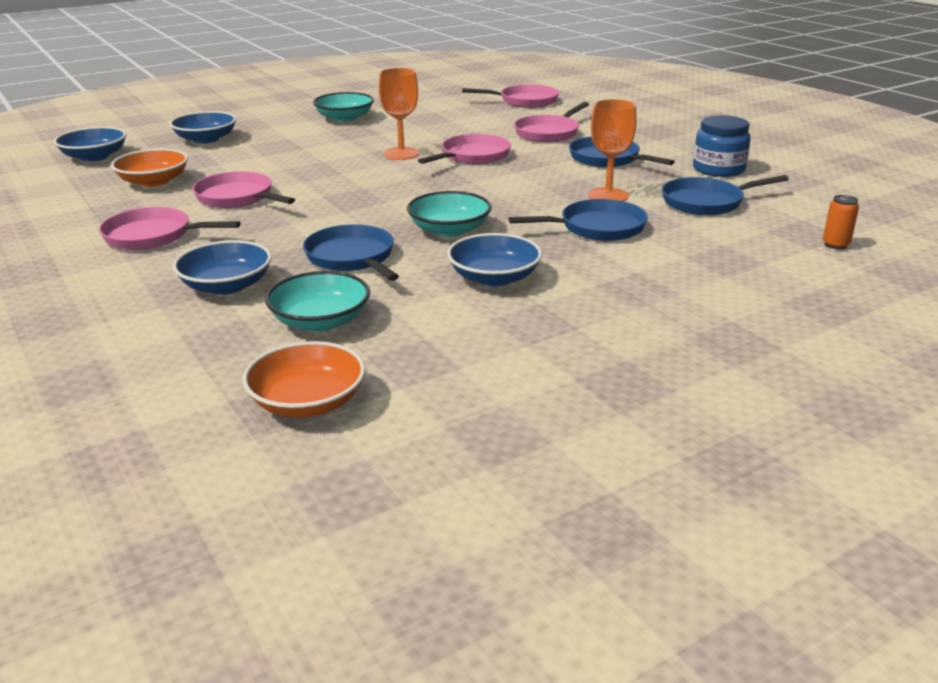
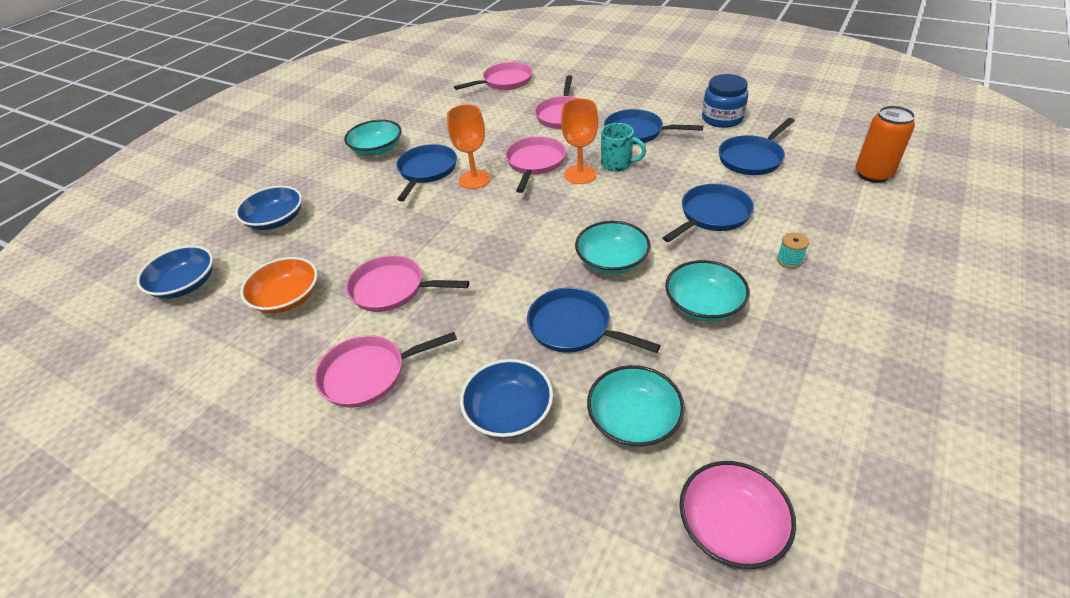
camera: 25 degrees left, 15 degrees up
orange bowl [243,341,366,418] -> pink bowl [680,461,796,569]
blue bowl [447,233,542,286] -> turquoise bowl [665,260,750,322]
orange goblet [588,99,637,201] -> orange goblet moved to [561,98,598,184]
orange can [823,195,859,250] -> orange can [856,105,915,183], size x1.82
none -> blue pan [396,144,457,201]
none -> turquoise mug [601,123,646,172]
none -> turquoise spool [777,232,809,269]

